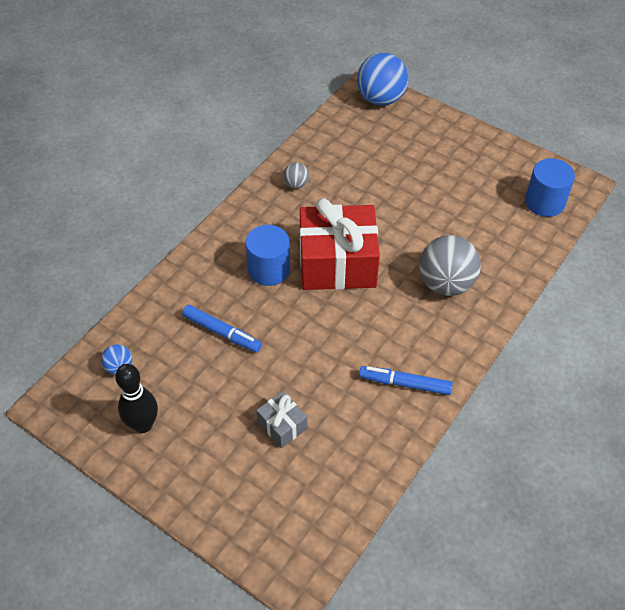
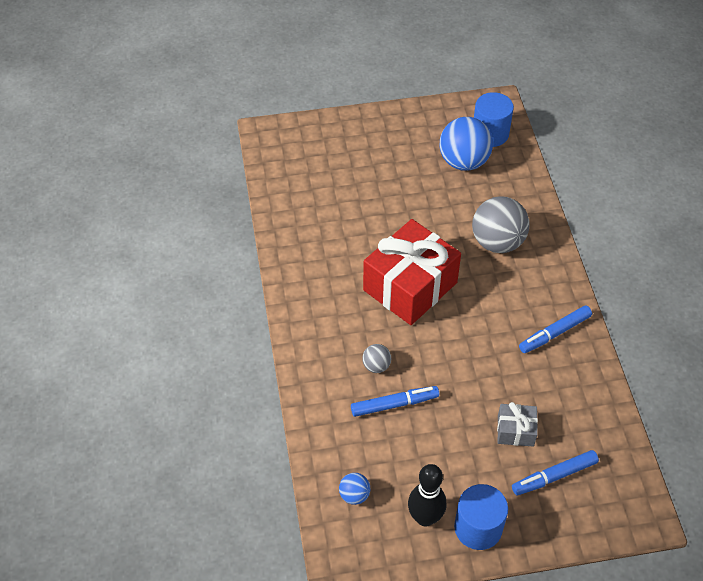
camera: 45 degrees left, 0 degrees up
blue cylinder [245,225,290,286] -> blue cylinder moved to [454,484,508,550]
grey ball [283,162,309,189] -> grey ball moved to [362,344,391,373]
blue ball [357,53,408,106] -> blue ball moved to [440,117,493,171]
none -> blue marker [512,450,599,495]

